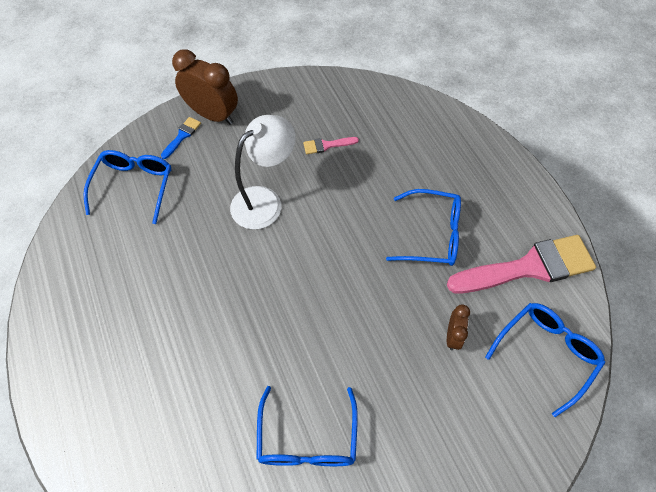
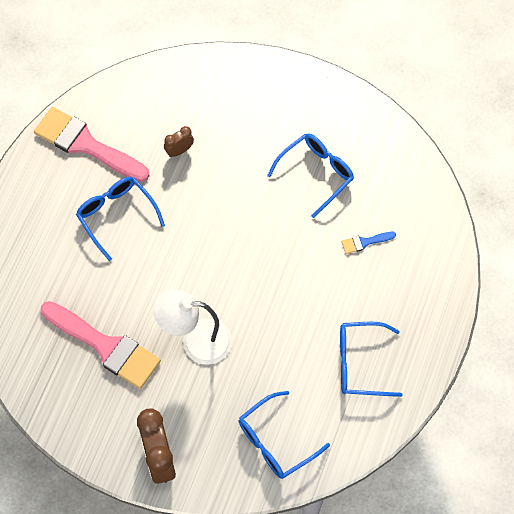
camera: 135 degrees left, 5 degrees up
blue brush [161,117,201,159] -> blue brush moved to [342,232,396,254]
pink brush [303,137,359,154] -> pink brush [41,301,161,389], size x2.37
blue glasses [485,303,605,417] -> blue glasses moved to [340,322,402,397]

